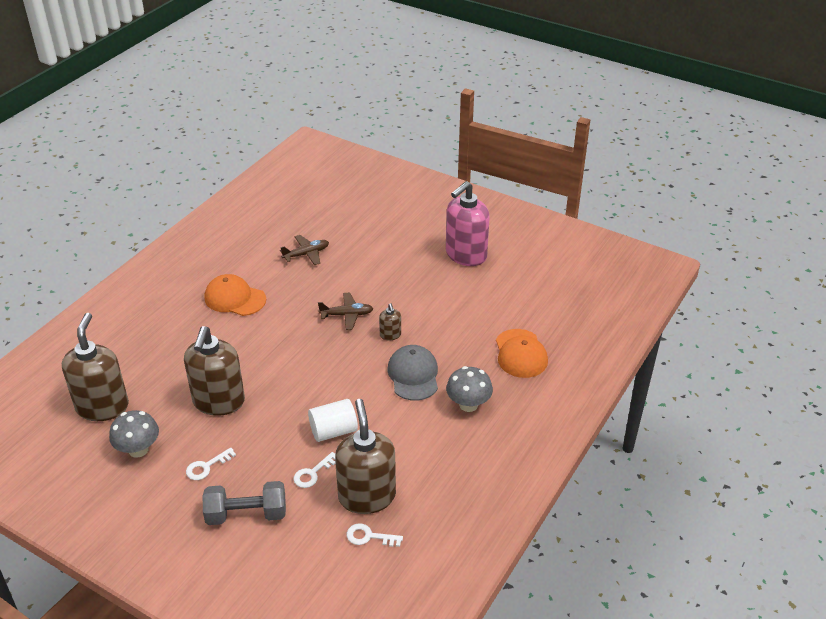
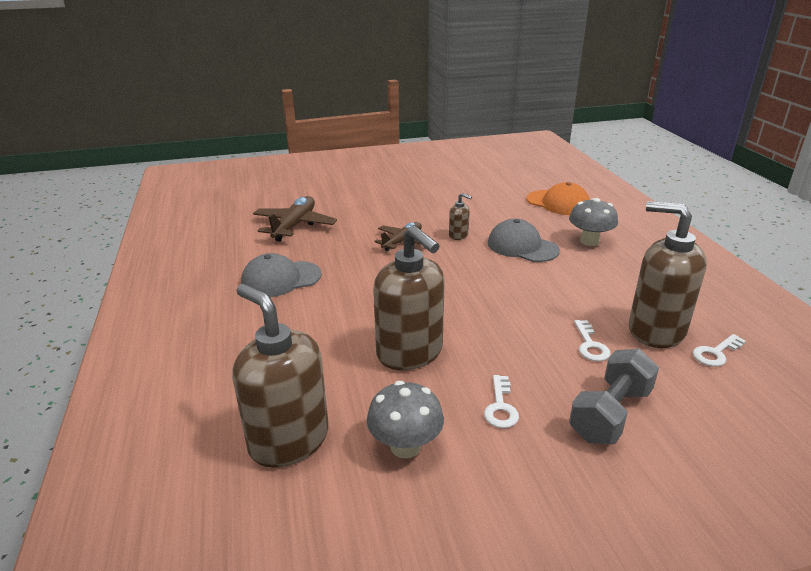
camera: 45 degrees left, 10 degrees down
orange cap [205,274,266,316] -> grey cap [241,253,322,297]
brown plane [280,235,329,265] -> brown plane [253,196,337,242], size x1.52
white cylinder [308,399,358,442] -> none
pink soap dispenser [446,181,490,266] -> none

